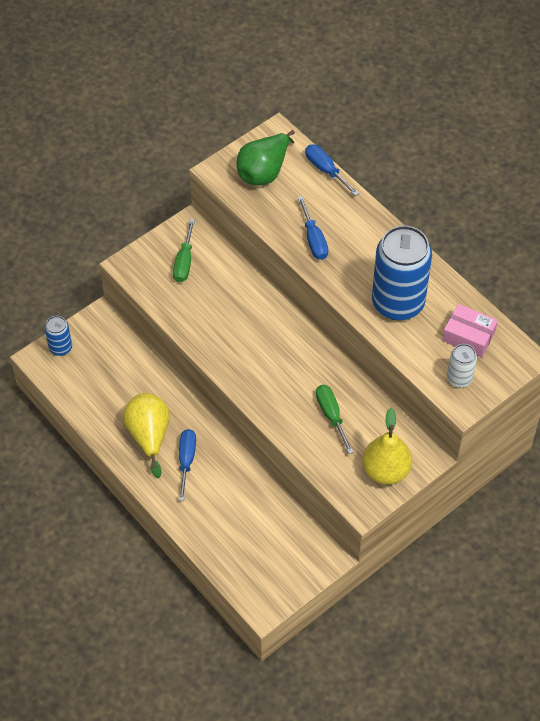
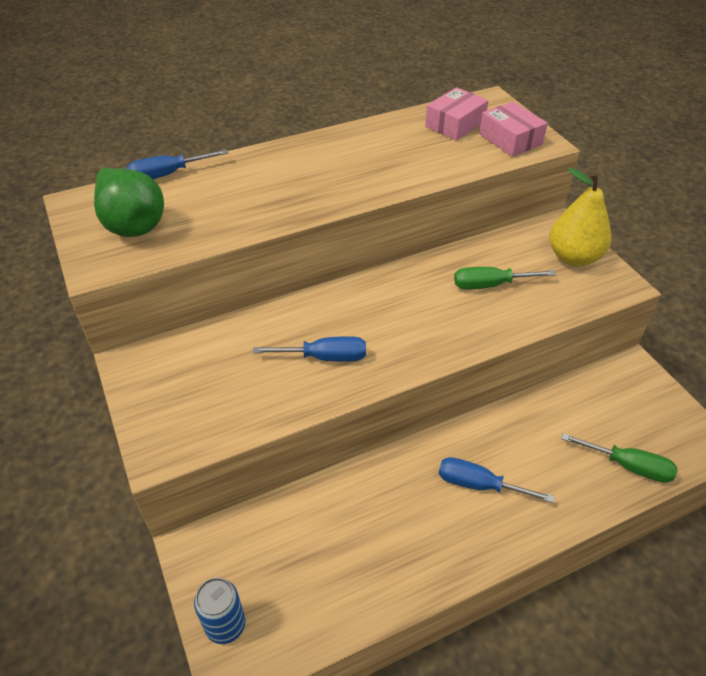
camera: 75 degrees left, 10 degrees down
yellow pear [123,393,170,478] -> none
green screwdriver [173,219,195,282] -> green screwdriver moved to [561,433,678,483]
blue screwdriver [298,196,328,260] -> blue screwdriver moved to [253,336,366,362]
blue can [372,225,432,321] -> none
white can [447,344,477,388] -> pink box [479,101,548,157]

